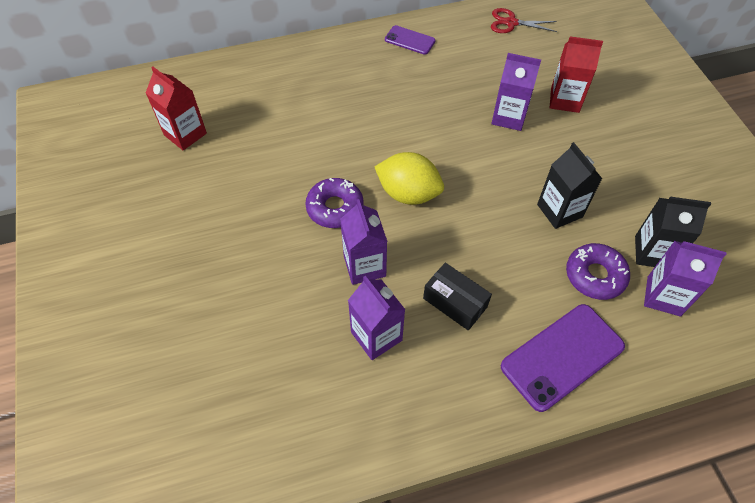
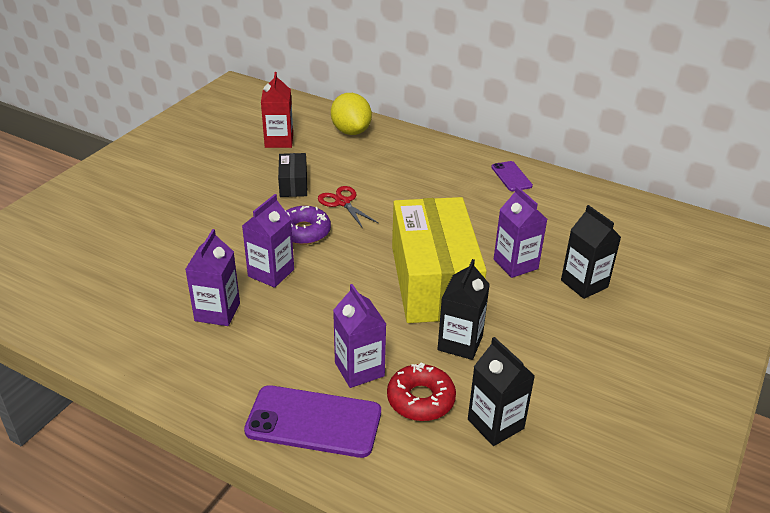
camera: 45 degrees right, 20 degrees down
yellow lemon [375,152,444,205] -> yellow lemon moved to [331,93,372,135]
black box [423,263,492,331] -> black box moved to [278,153,307,197]
red scissors [491,8,557,33] -> red scissors moved to [318,186,379,229]
red carton [550,36,603,113] -> black carton [561,205,621,299]
purple donut [566,243,630,300] -> red donut [387,362,456,421]
purple carton [644,241,727,316] -> purple carton moved to [333,284,386,388]
none -> yellow box [392,197,487,323]

